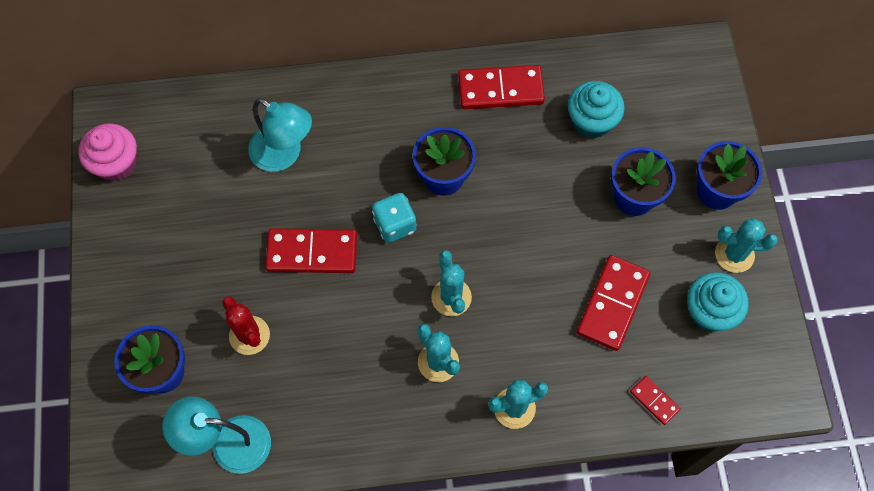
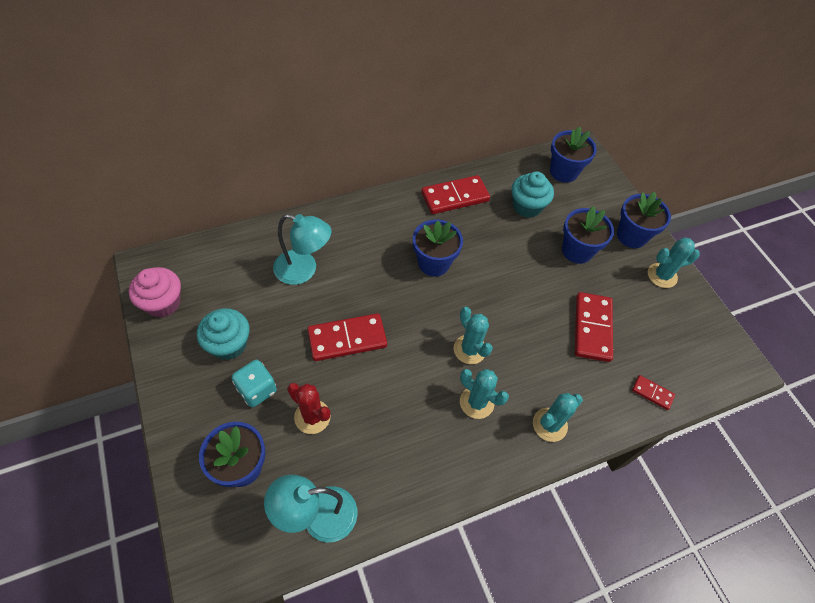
camera: 20 degrees left, 10 degrees down
turquoise dice [372,193,416,243] -> turquoise dice moved to [232,360,277,407]
turquoise cupcake [687,272,749,332] -> turquoise cupcake moved to [197,308,250,360]
none -> blue flower pot [550,126,597,183]

